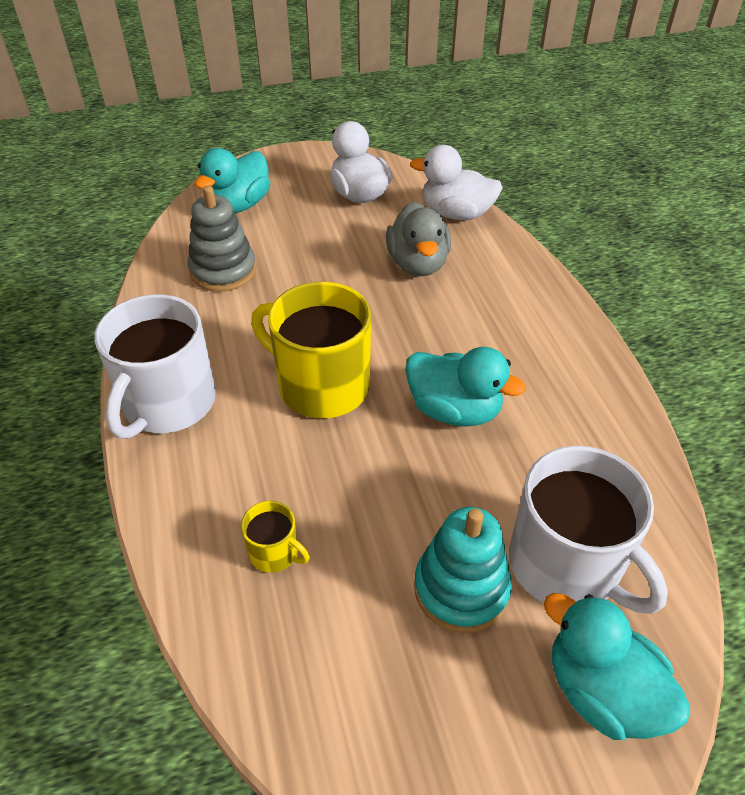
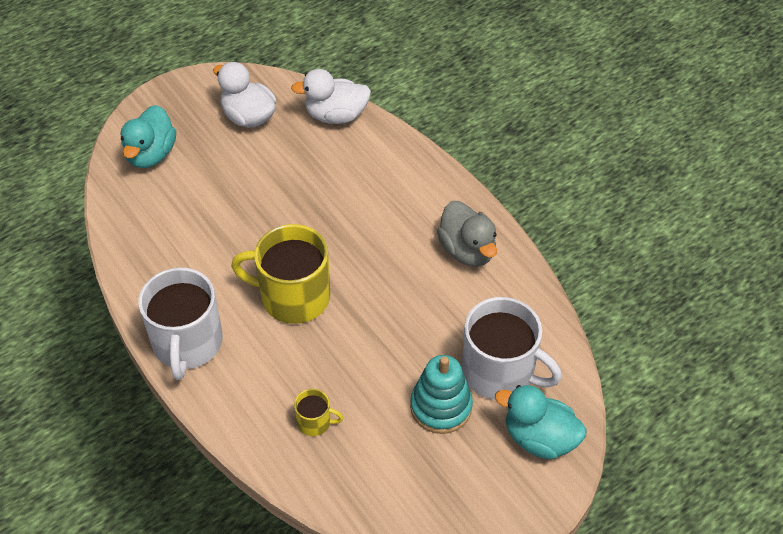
camera: 20 degrees left, 5 degrees up
grey stacking toy [188,186,256,292] -> none
grey duck [386,201,451,276] -> grey duck moved to [437,201,497,267]
turquoise duck [405,347,526,427] -> none

